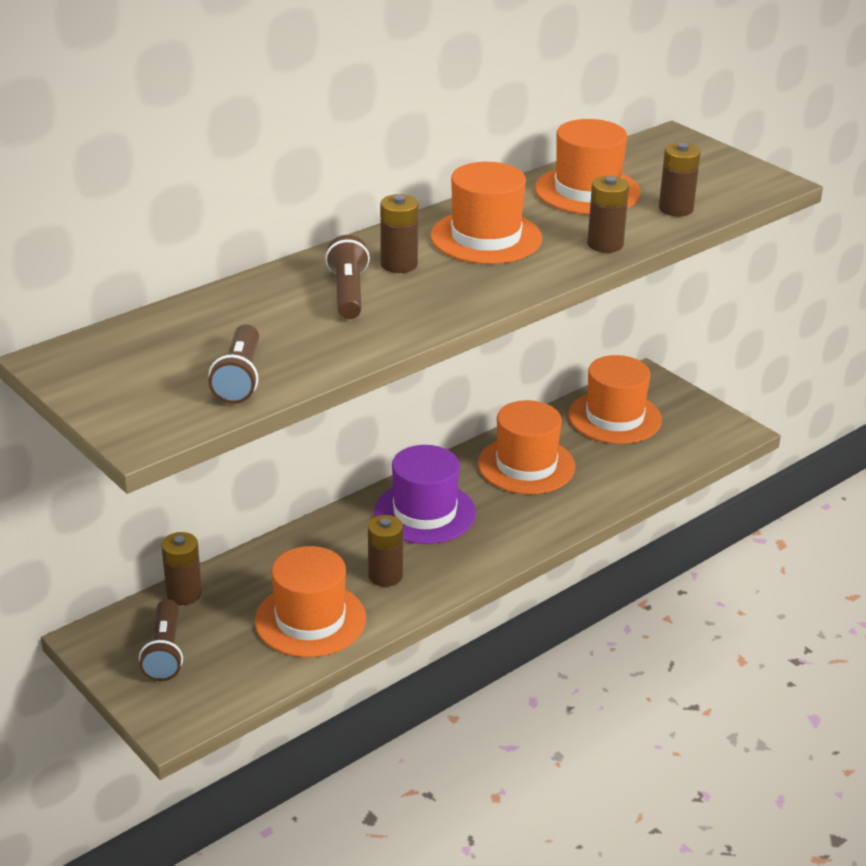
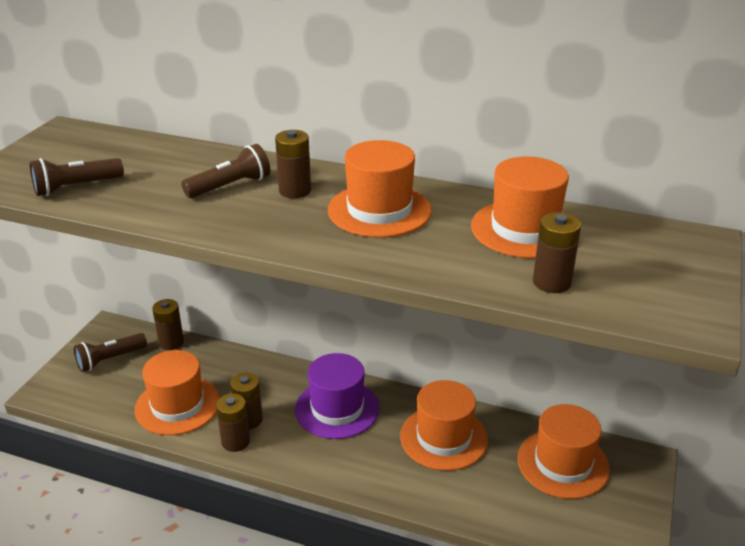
camera: 60 degrees right, 0 degrees up
brown battery [587,176,629,253] -> brown battery moved to [216,393,250,452]

